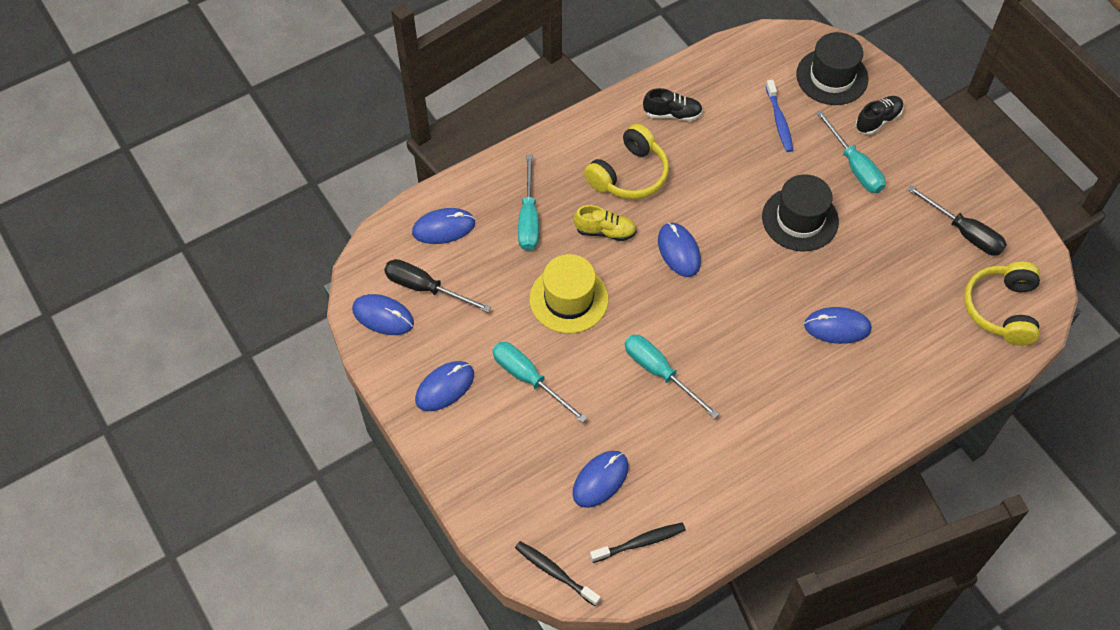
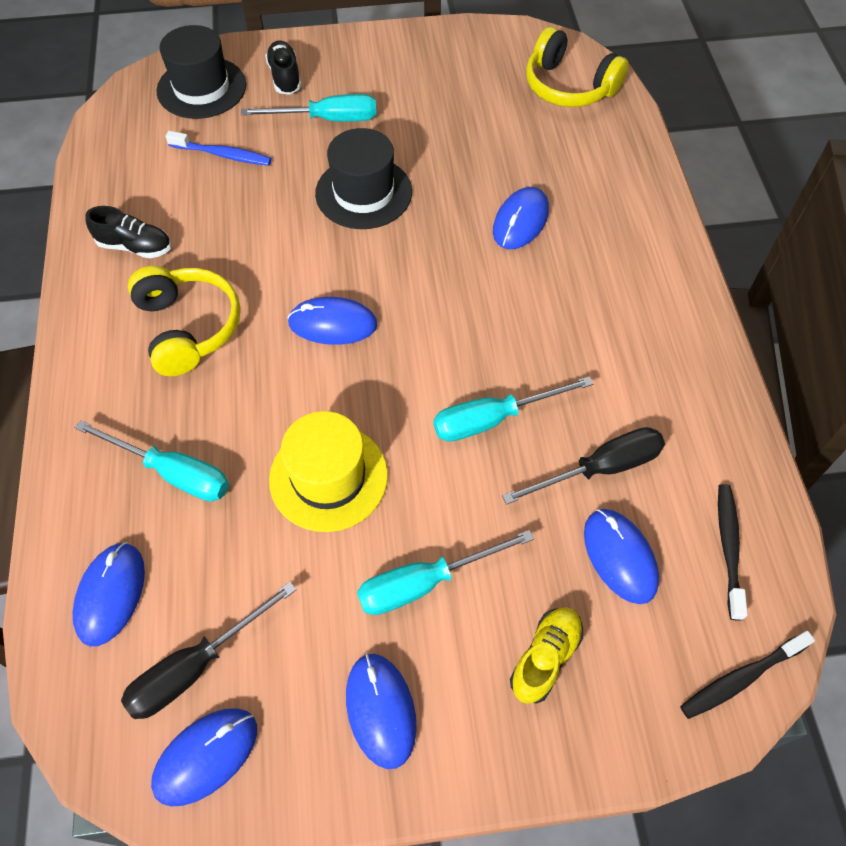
camera: 65 degrees left, 0 degrees up
yellow shoe [574,205,637,241] -> yellow shoe moved to [510,607,583,704]
black shoe [643,88,703,121] -> black shoe turned 75 degrees clockwise [85,206,171,258]
black screwdriver [907,185,1007,256] -> black screwdriver moved to [502,427,665,505]

